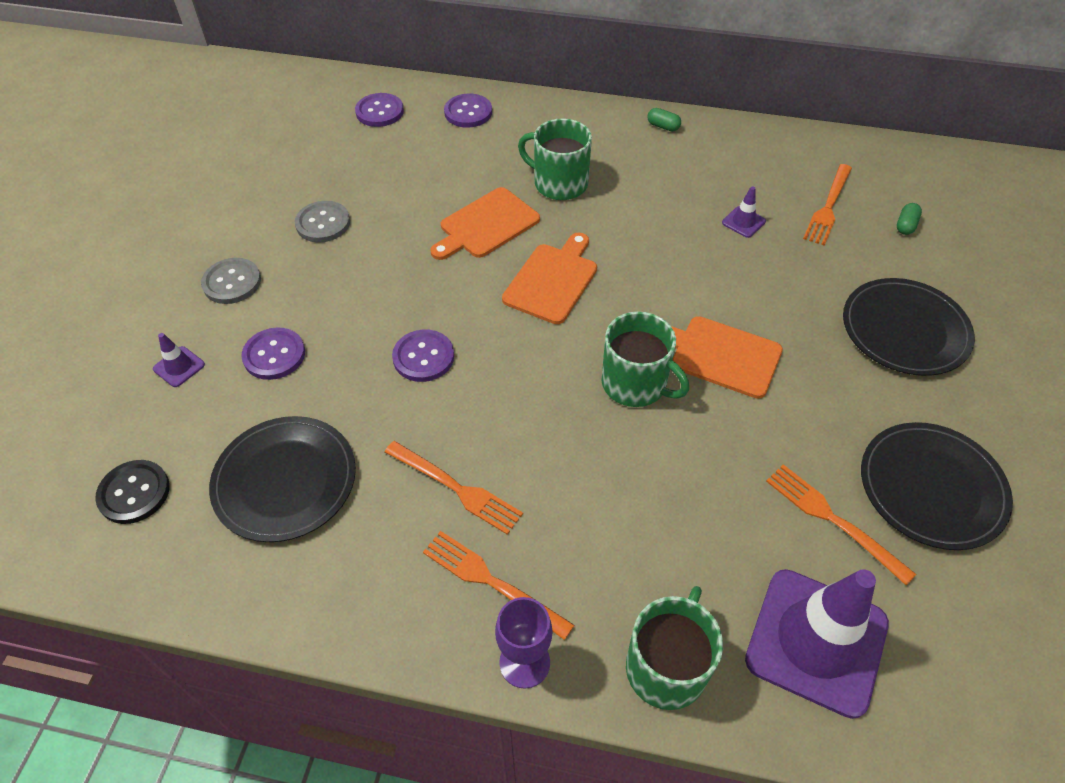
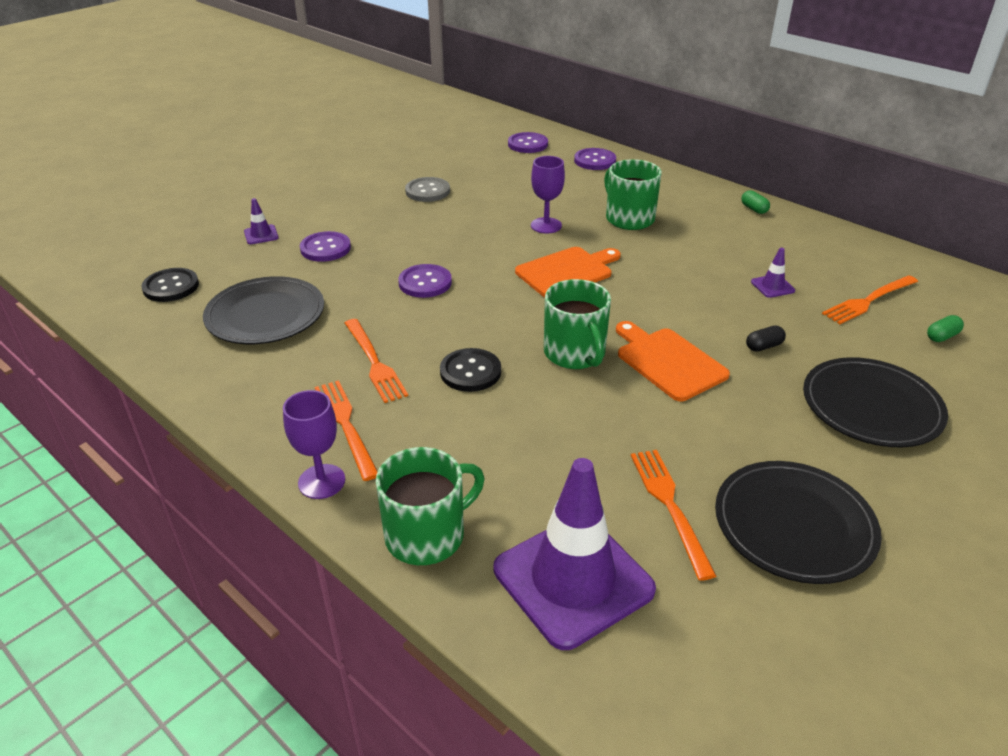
camera: 30 degrees right, 15 degrees down
grey button [201,258,261,304] -> none
orange cutting board [430,187,540,260] -> purple goblet [531,156,565,234]
none -> black button [440,348,501,392]
none -> black capsule [746,325,786,352]

